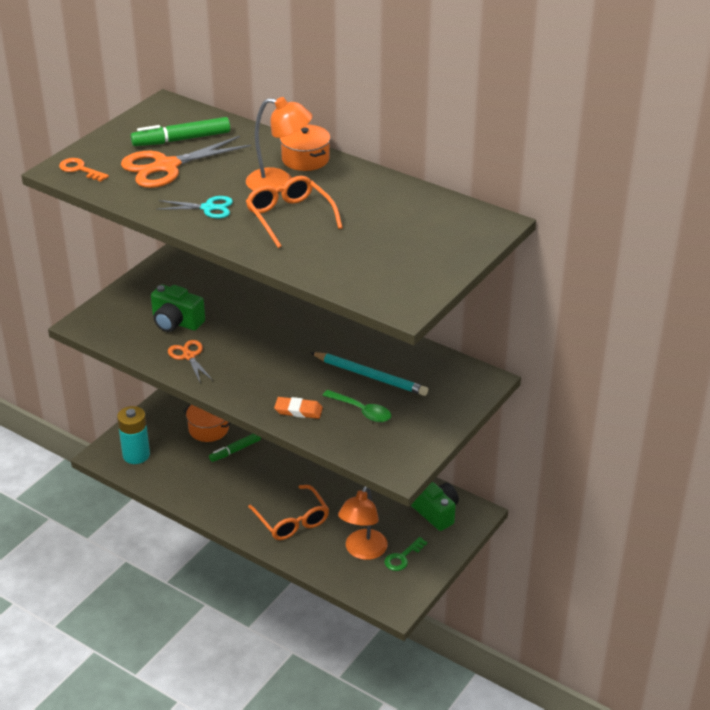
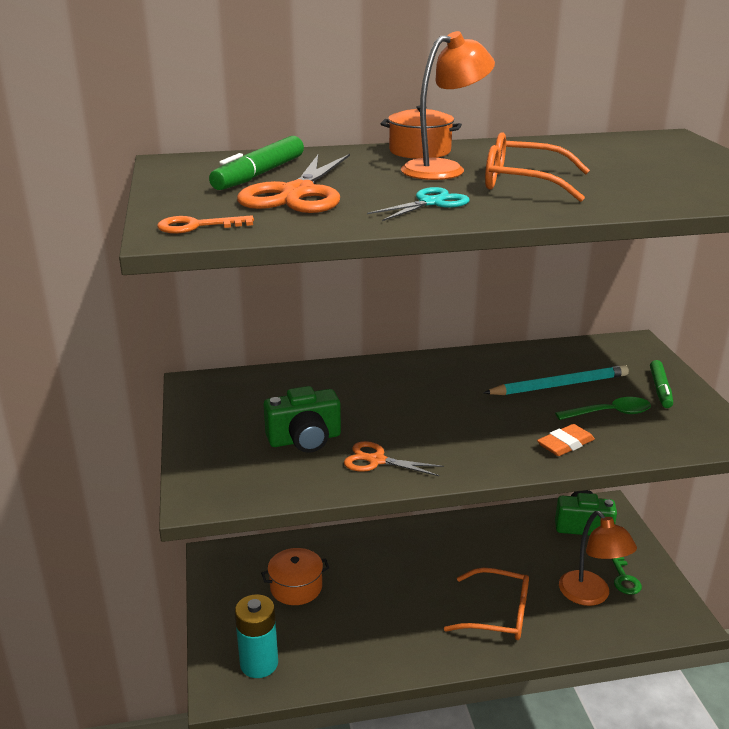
camera: 45 degrees left, 10 degrees down
green marker [209,434,261,462] -> green marker moved to [650,360,673,408]

